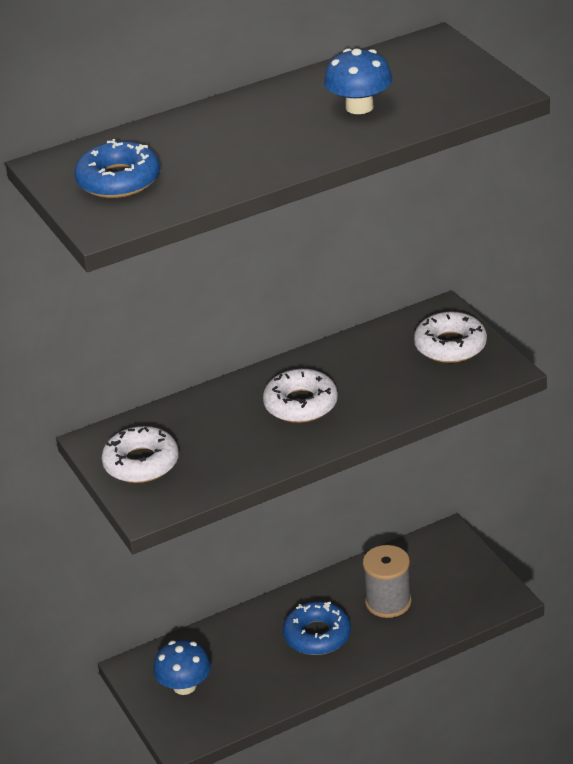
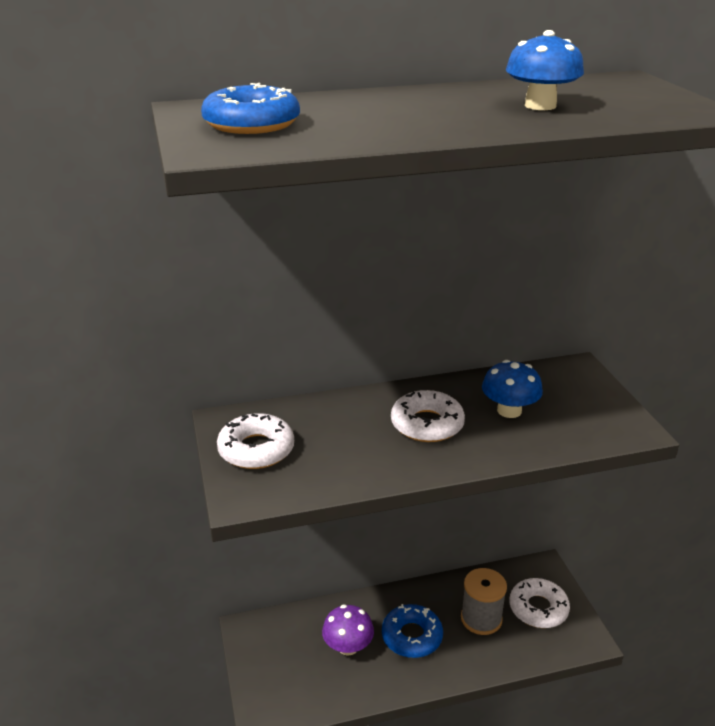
camera: 10 degrees right, 5 degrees down
blue mushroom [153,640,211,695] -> blue mushroom moved to [482,360,543,418]
white donut [414,311,487,363] -> white donut moved to [509,578,570,628]
none -> purple mushroom [322,605,374,656]

